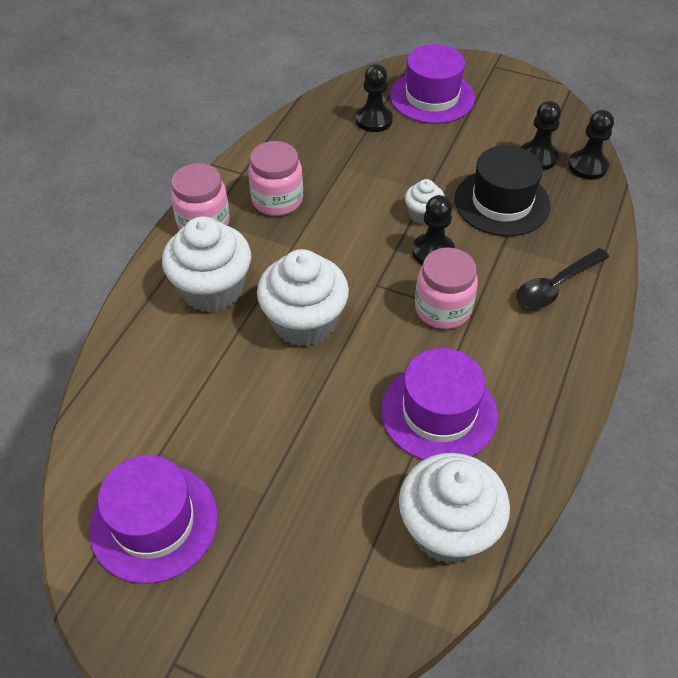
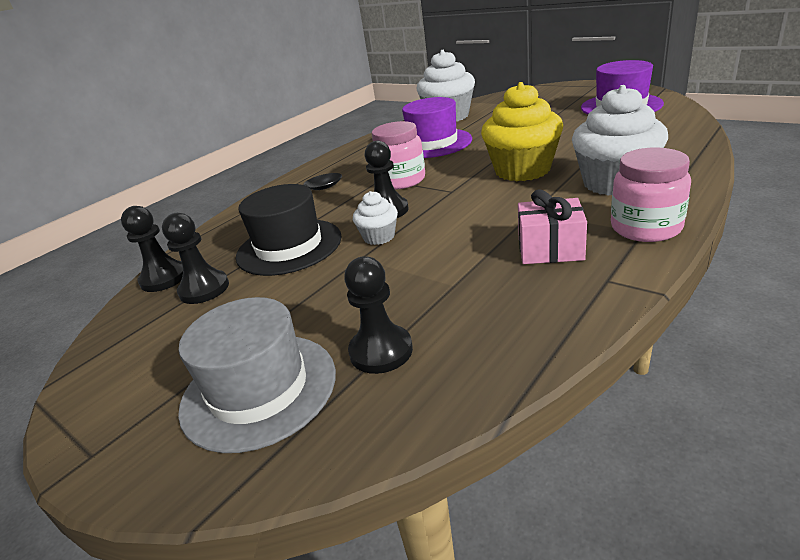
camera: 160 degrees left, 20 degrees down
pink jar [248,141,303,216] -> pink gift [518,190,587,264]
white cupcake [257,249,349,347] -> yellow cupcake [481,82,563,181]
purple hat [390,44,475,124] -> grey hat [178,297,336,453]

